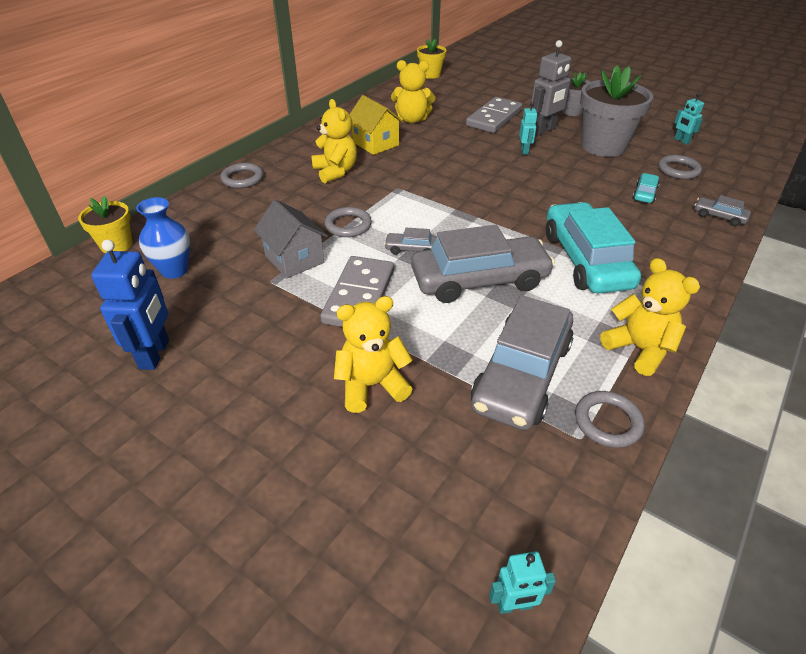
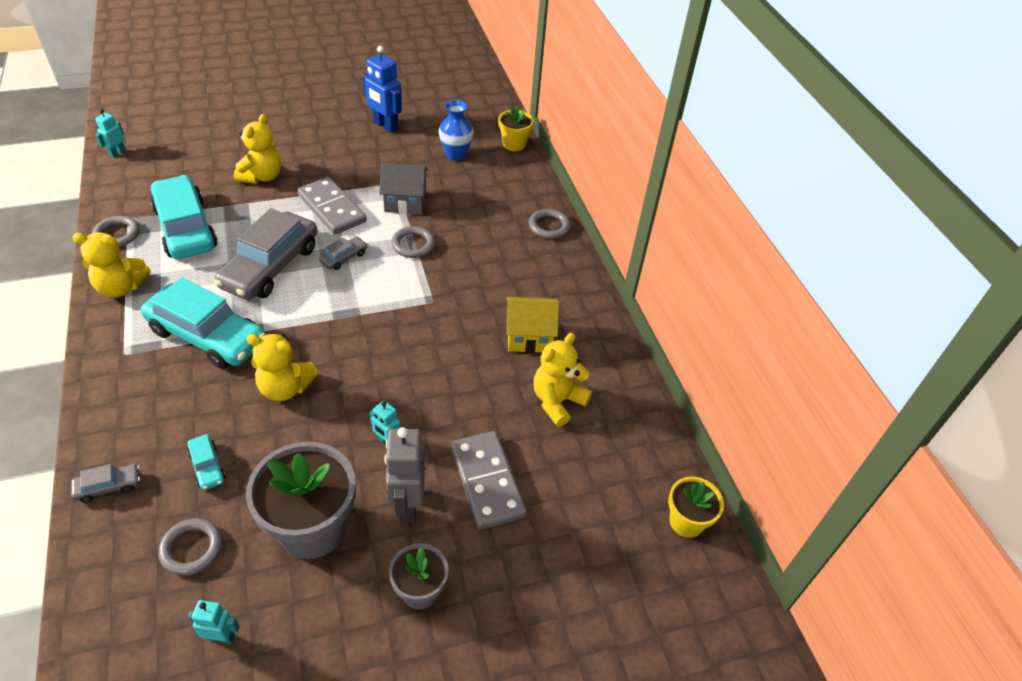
camera: 125 degrees right, 5 degrees up
yellow teddy bear [311,99,357,183] -> yellow teddy bear moved to [246,334,319,401]
grey car [471,295,574,430] -> turquoise car [150,175,217,259]

